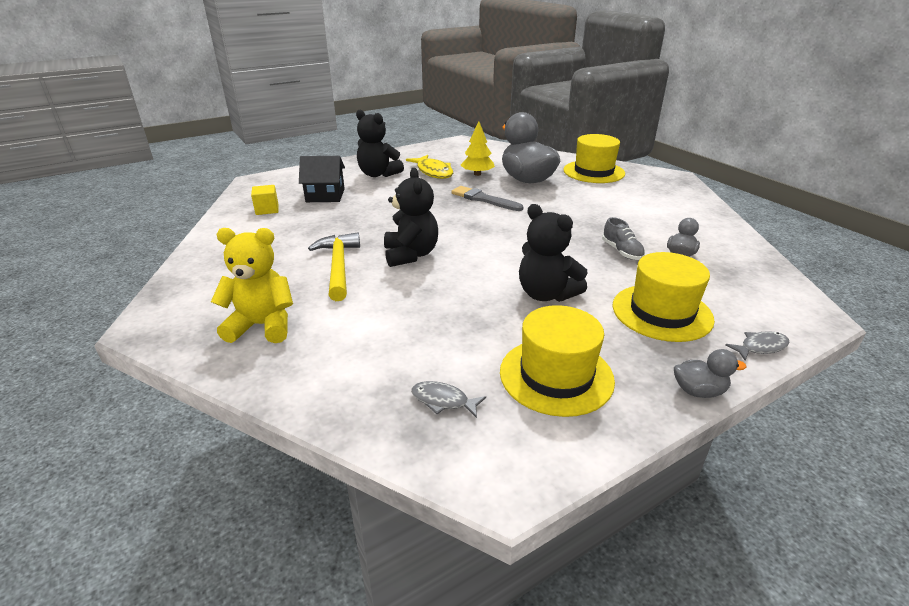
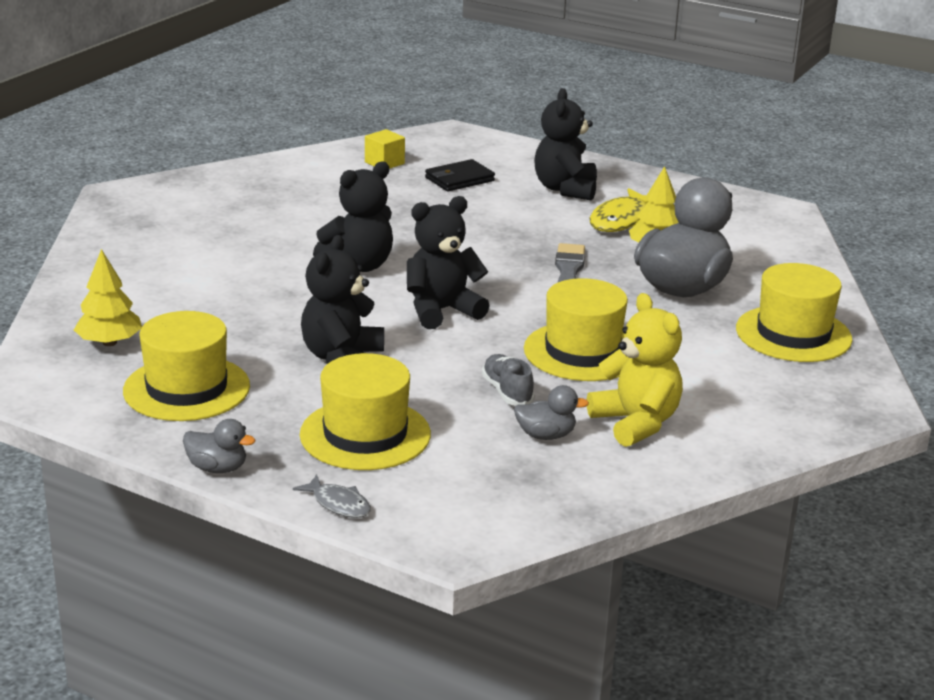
camera: 60 degrees right, 5 degrees down
yellow teddy bear [211,228,293,343] -> yellow teddy bear moved to [586,293,683,447]
black house [299,156,345,202] -> black wallet [425,159,495,191]
yellow hammer [308,232,360,301] -> none
grey fish [411,381,486,418] -> yellow tree [74,249,142,346]
grey shoe [602,217,645,260] -> grey shoe turned 120 degrees clockwise [482,354,535,405]
grey duck [674,349,747,398] -> grey duck turned 45 degrees counterclockwise [183,419,255,473]
none -> black teddy bear [407,196,490,329]
none -> yellow hat [524,278,628,381]

